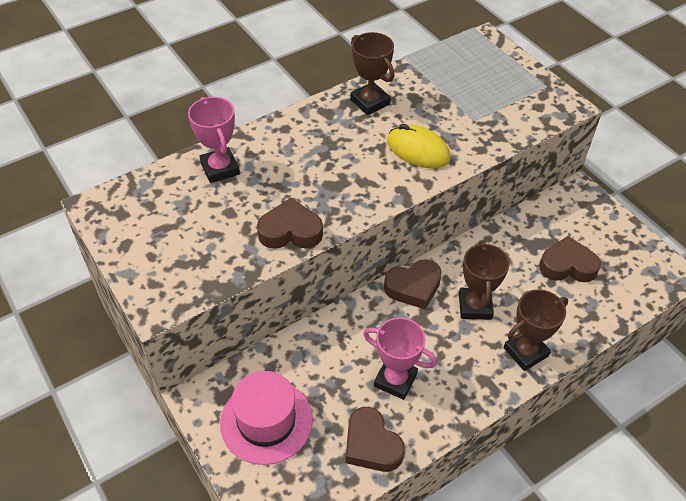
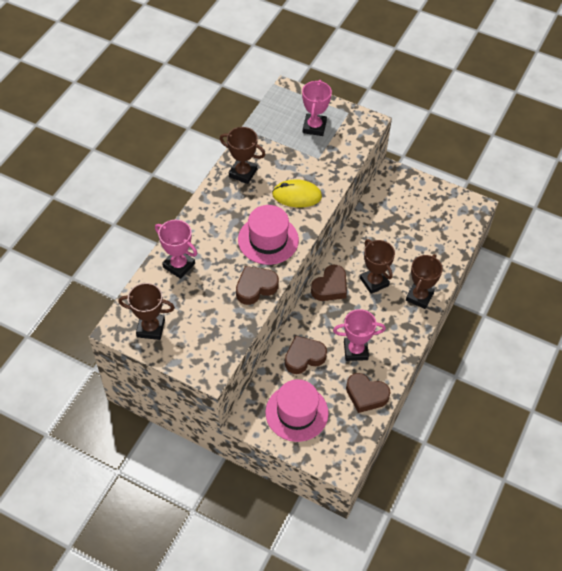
camera: 30 degrees left, 5 degrees up
brown heart [539,236,601,282] -> brown heart moved to [285,336,327,374]
none -> brown trophy [118,283,175,340]
none -> pink hat [238,205,299,265]
none -> pink trophy [302,80,332,136]

